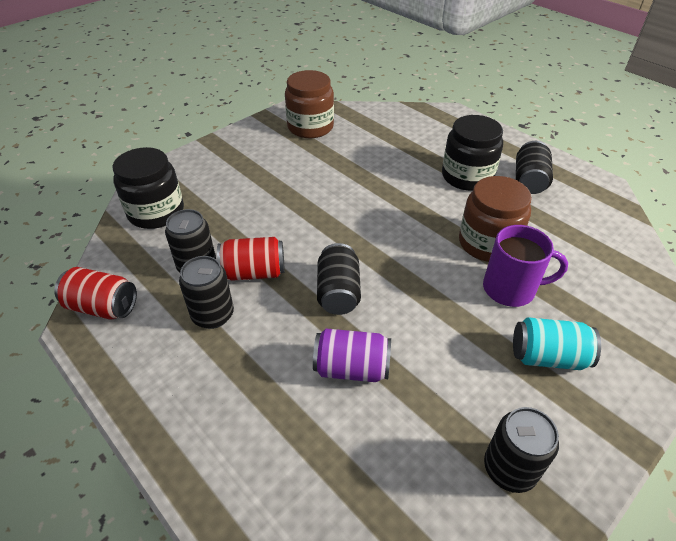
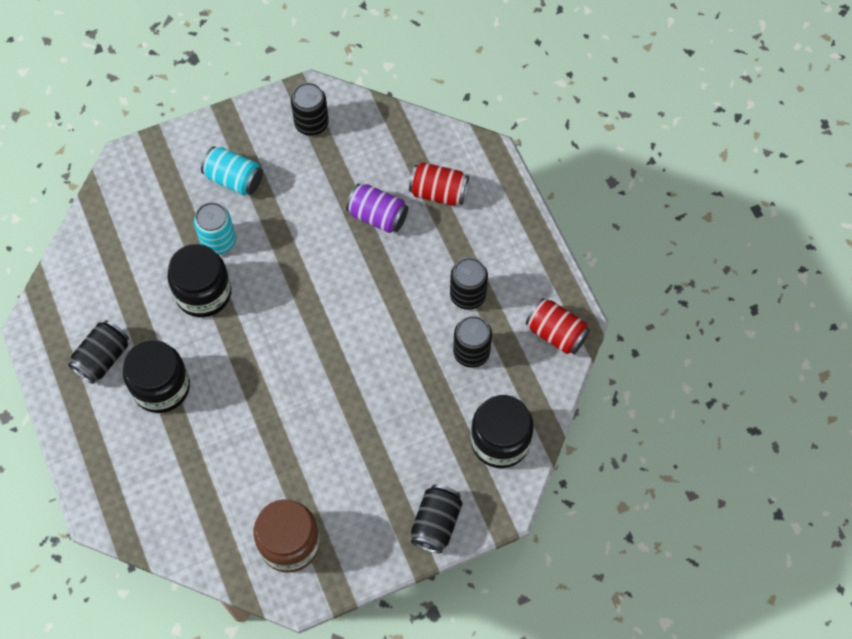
camera: 160 degrees left, 20 degrees up
red can [217,237,284,281] -> red can moved to [409,162,469,206]
black can [317,243,361,315] -> black can moved to [411,484,462,553]
brown jar [459,176,532,262] -> black jar [167,244,231,317]
purple mug [483,225,568,307] -> turquoise can [194,202,236,255]

